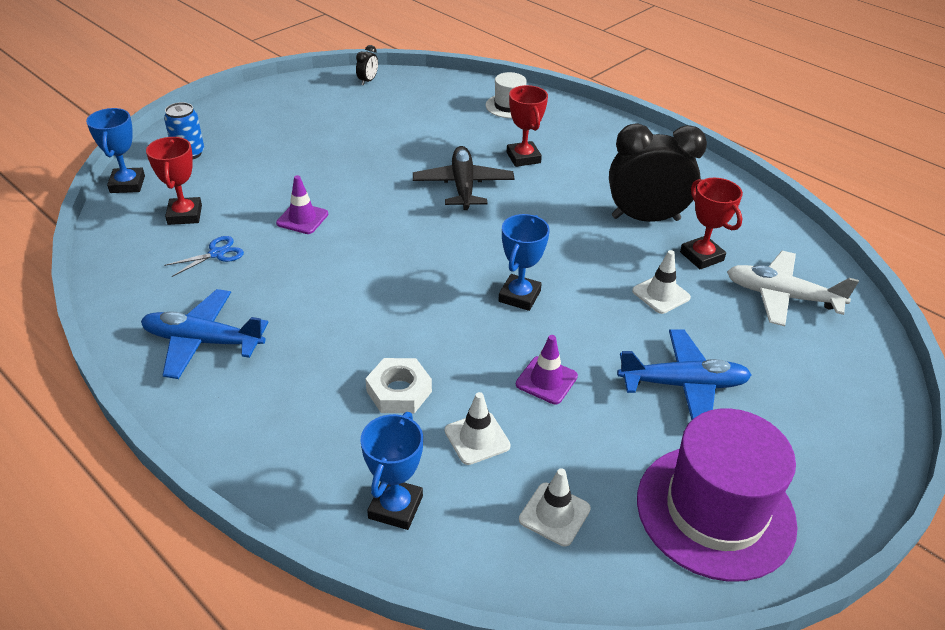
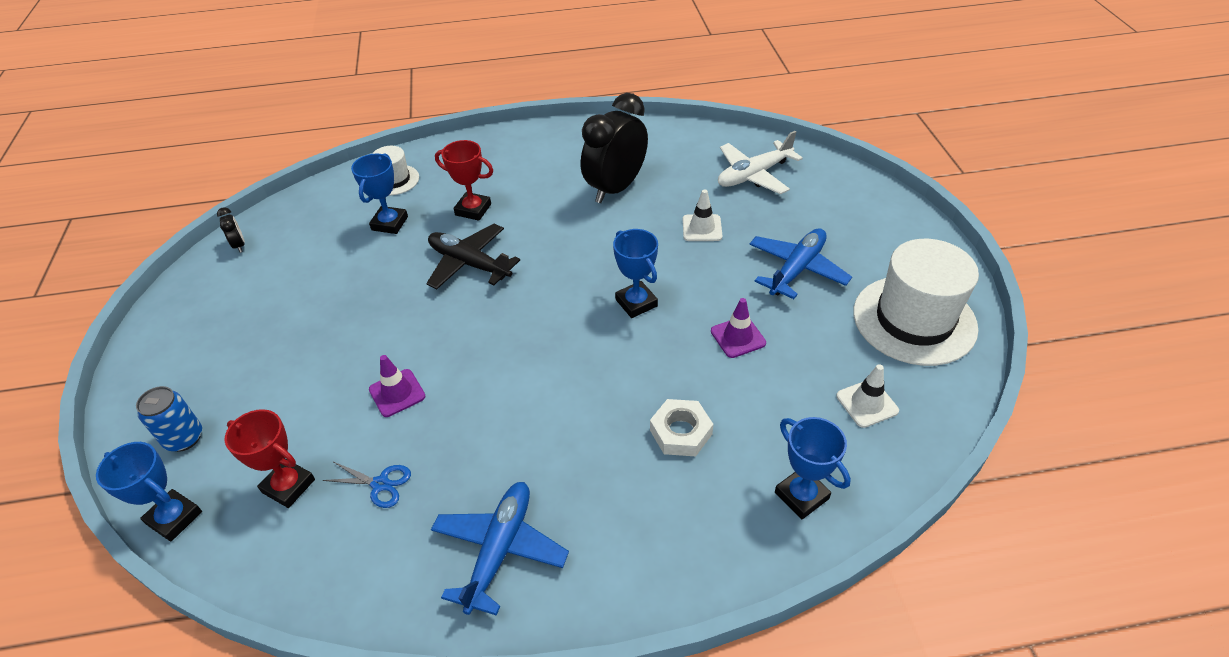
camera: 50 degrees left, 5 degrees up
blue plane [141,289,269,379] -> blue plane turned 150 degrees clockwise [431,482,569,616]
blue scissors [164,236,244,277] -> blue scissors turned 105 degrees clockwise [322,462,411,508]
white traffic cone [445,392,511,465] -> none
purple hat [637,408,798,582] -> white hat [853,239,979,366]
red trophy [680,178,743,269] -> none
none -> blue trophy [351,153,408,234]

